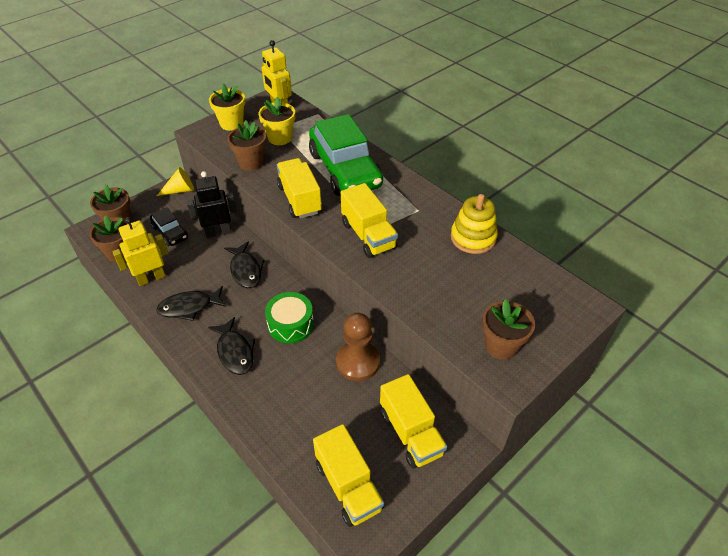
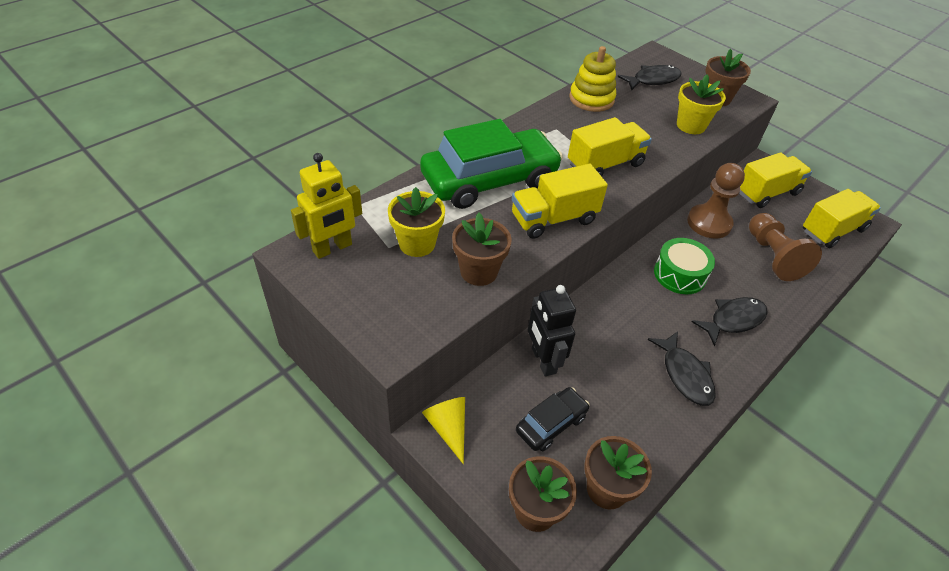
camera: 95 degrees left, 0 degrees up
yellow robot [112,217,169,286] -> none
yellow flower pot [209,83,245,131] -> yellow flower pot moved to [677,75,726,134]
black fish [224,241,264,288] -> black fish moved to [618,65,682,90]
none -> brown pawn [749,213,822,281]

